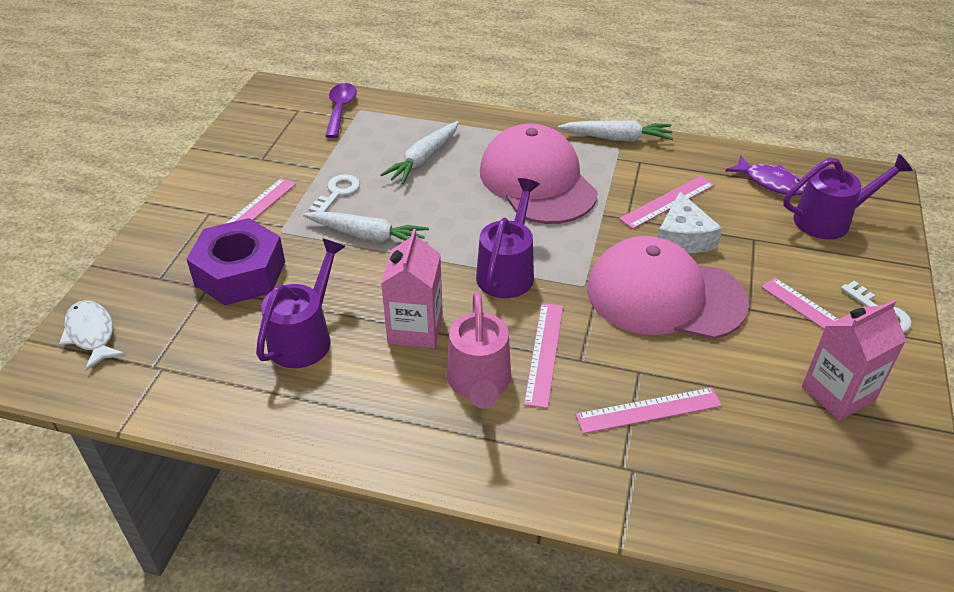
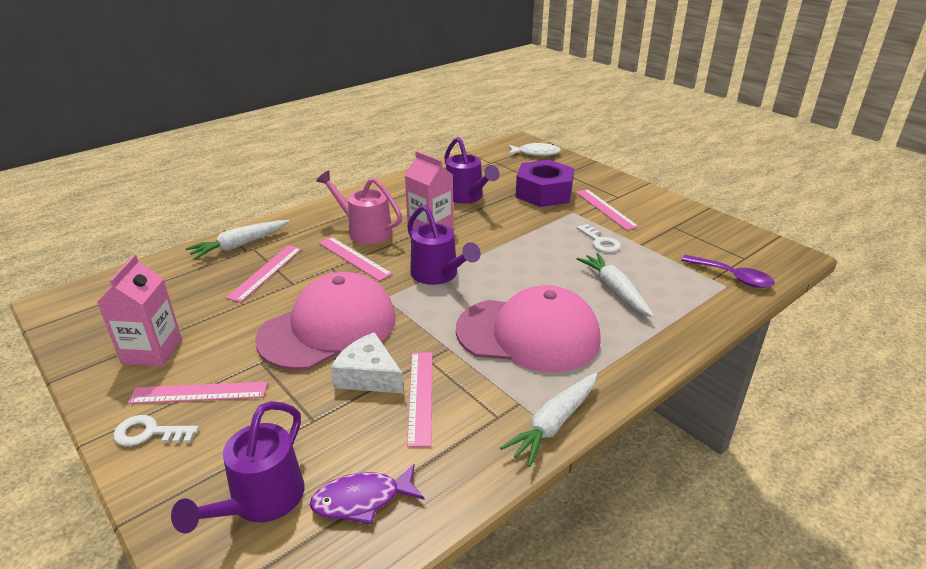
camera: 125 degrees right, 10 degrees down
white carrot [303,211,429,242] -> white carrot moved to [186,220,289,260]

